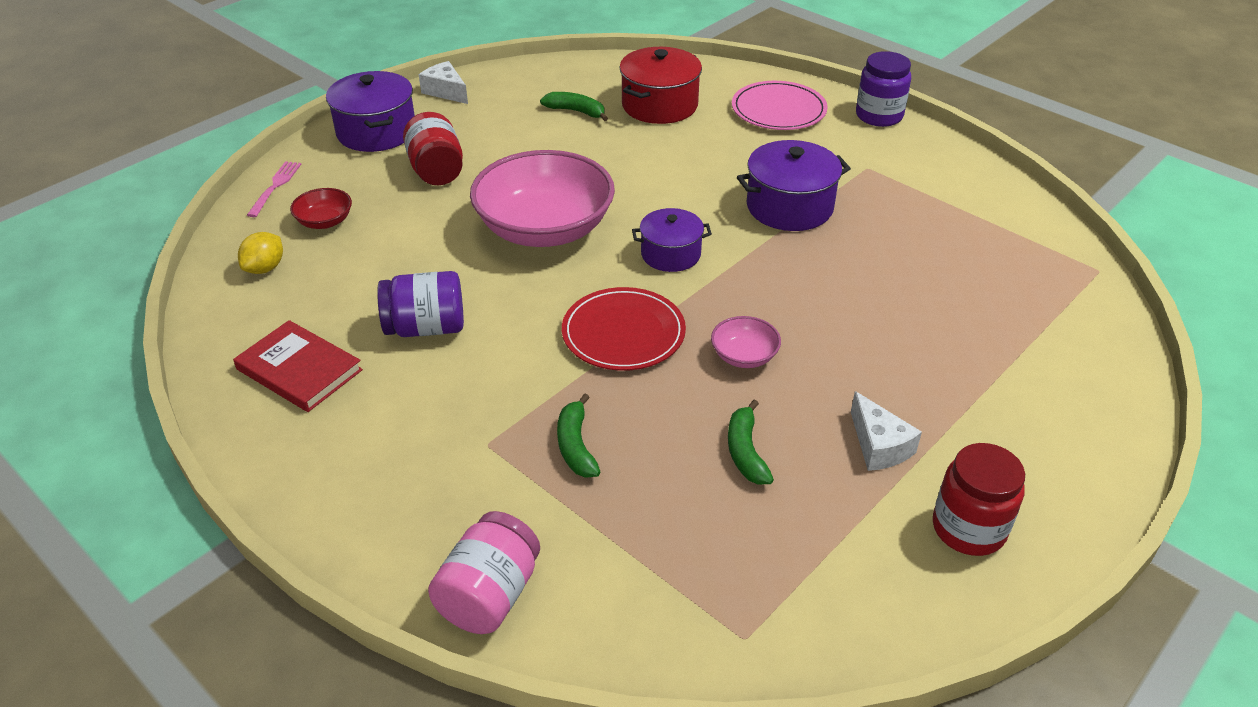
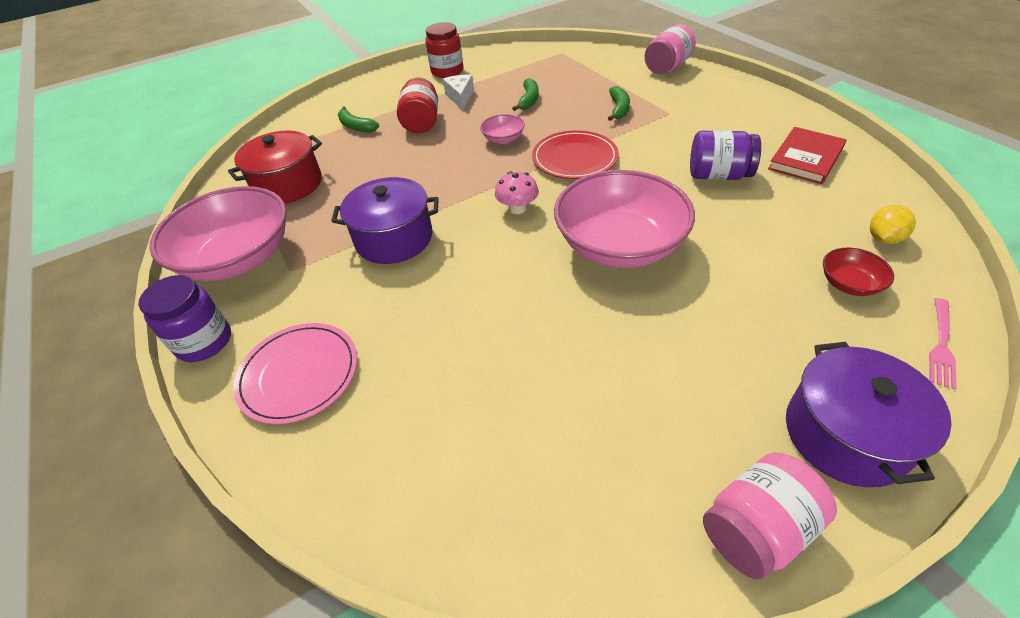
camera: 160 degrees left, 5 degrees up
red book [233,320,363,412] -> red book turned 75 degrees clockwise [768,127,846,184]
red jar [403,112,463,185] -> red jar moved to [397,77,438,133]
white cheese [419,61,468,104] -> pink jar [703,452,837,580]
green banana [540,92,608,121] -> green banana moved to [338,106,379,132]
red pot [620,47,702,124] -> red pot moved to [228,130,322,203]
purple pot [632,208,712,272] -> pink mushroom [495,171,539,214]
none -> pink bowl [149,186,287,281]

